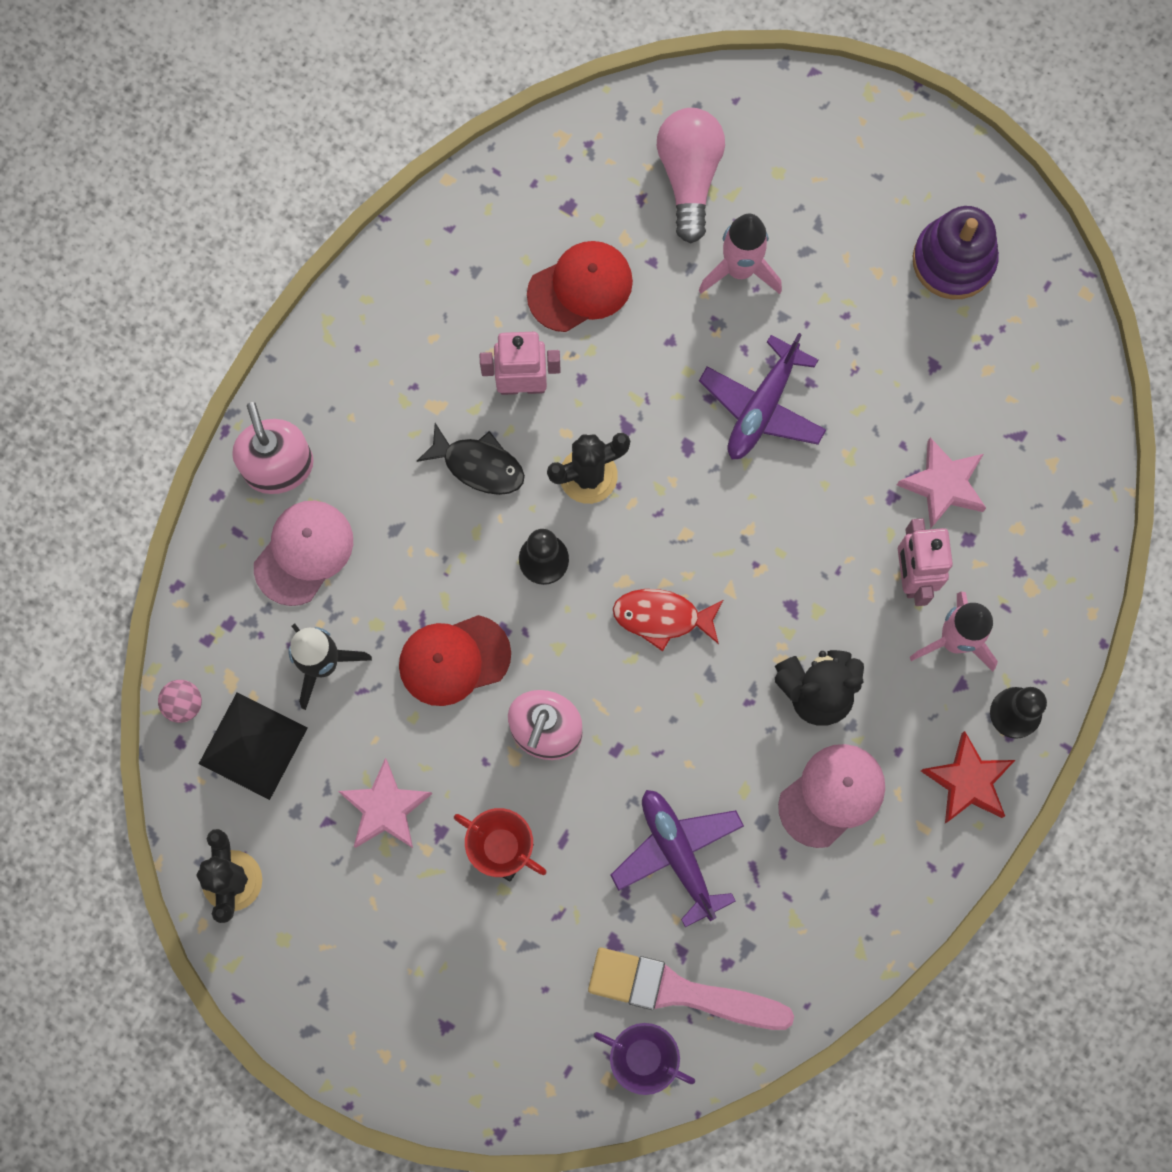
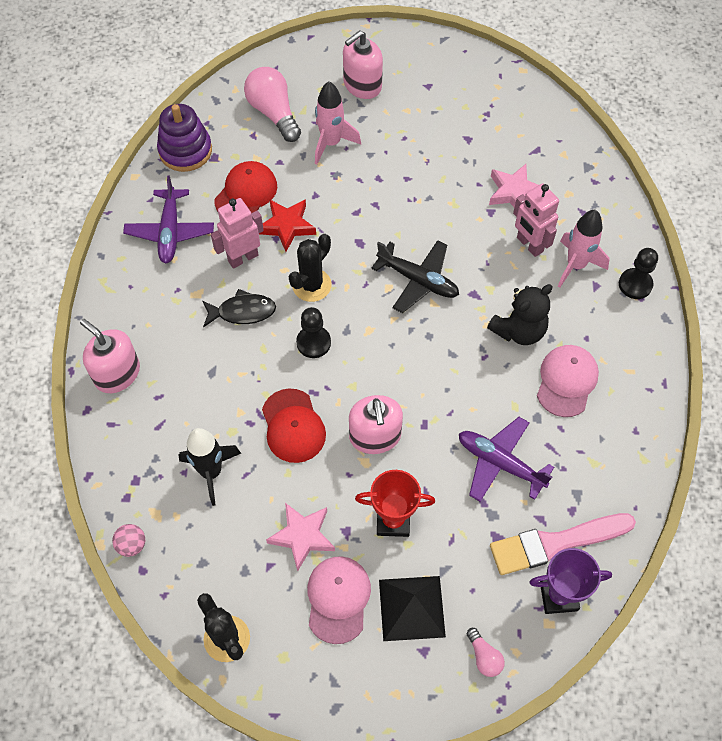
camera: 30 degrees left, 15 degrees down
black pyramid [199,692,308,800] -> black pyramid moved to [379,576,446,641]
pink cap [254,501,353,606] -> pink cap moved to [307,556,371,644]
red cap [399,615,511,706] -> red cap turned 60 degrees counterclockwise [262,389,326,463]
red fish [613,589,723,652] -> none
purple plane [699,333,826,459] -> purple plane moved to [123,175,214,264]
purple stacking toy [913,206,999,299] -> purple stacking toy moved to [157,104,212,172]
red star [921,731,1015,823] -> red star moved to [259,199,316,252]
none -> pink soap dispenser [343,30,383,99]
none -> black plane [371,240,459,313]
none -> pink light bulb [467,628,505,677]

